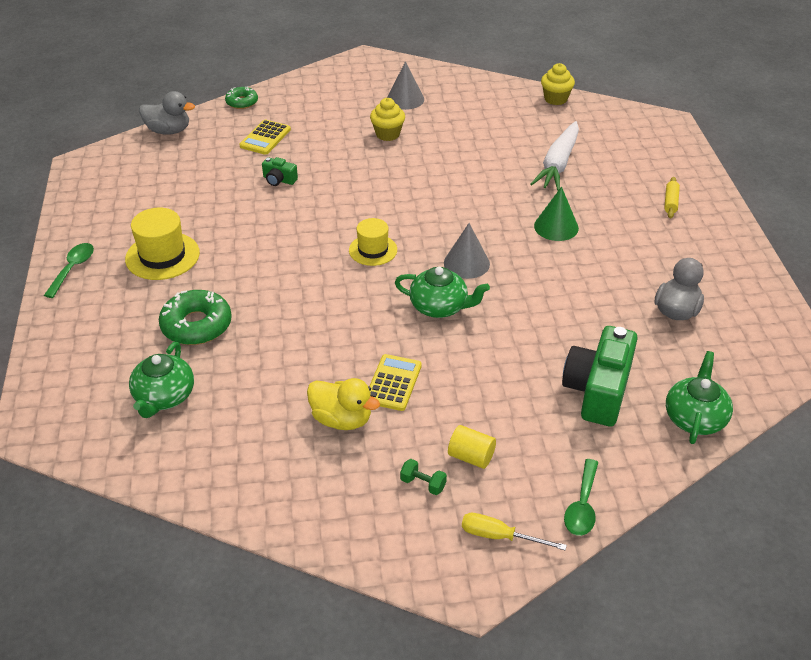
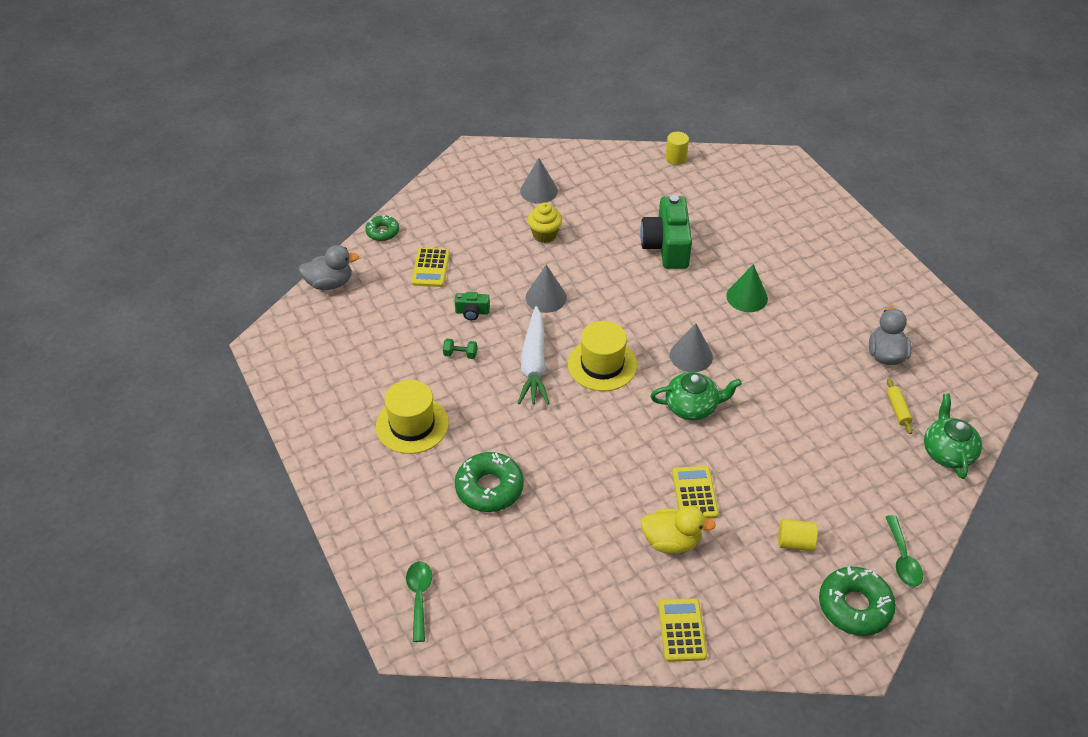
camera: 20 degrees left, 5 degrees up
green spoon [44,243,94,298] -> green spoon moved to [406,561,432,642]
green teapot [129,342,194,418] -> none
yellow hat [349,218,397,266] -> yellow hat [568,321,637,391], size x1.50
green dumbbell [400,459,447,495] -> green dumbbell moved to [443,339,477,359]
yellow screwdriver [462,513,567,550] -> green donut [819,566,896,636]
white carrot [530,121,579,191] -> white carrot moved to [518,306,550,405]
yellow cupcake [541,63,575,105] -> yellow cylinder [665,132,689,165]
green camera [562,326,638,427] -> green camera moved to [640,195,692,269]
yellow rolling pin [664,177,680,218] -> yellow rolling pin moved to [887,378,913,434]
none -> grey cone [526,265,567,313]
none -> yellow calculator [658,598,707,662]

